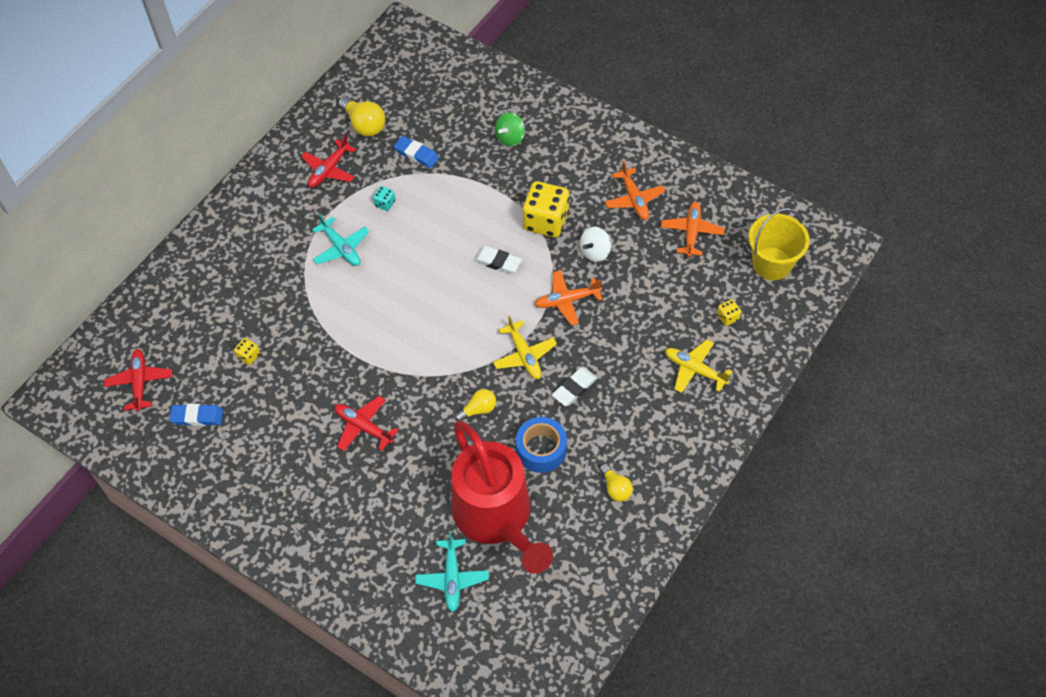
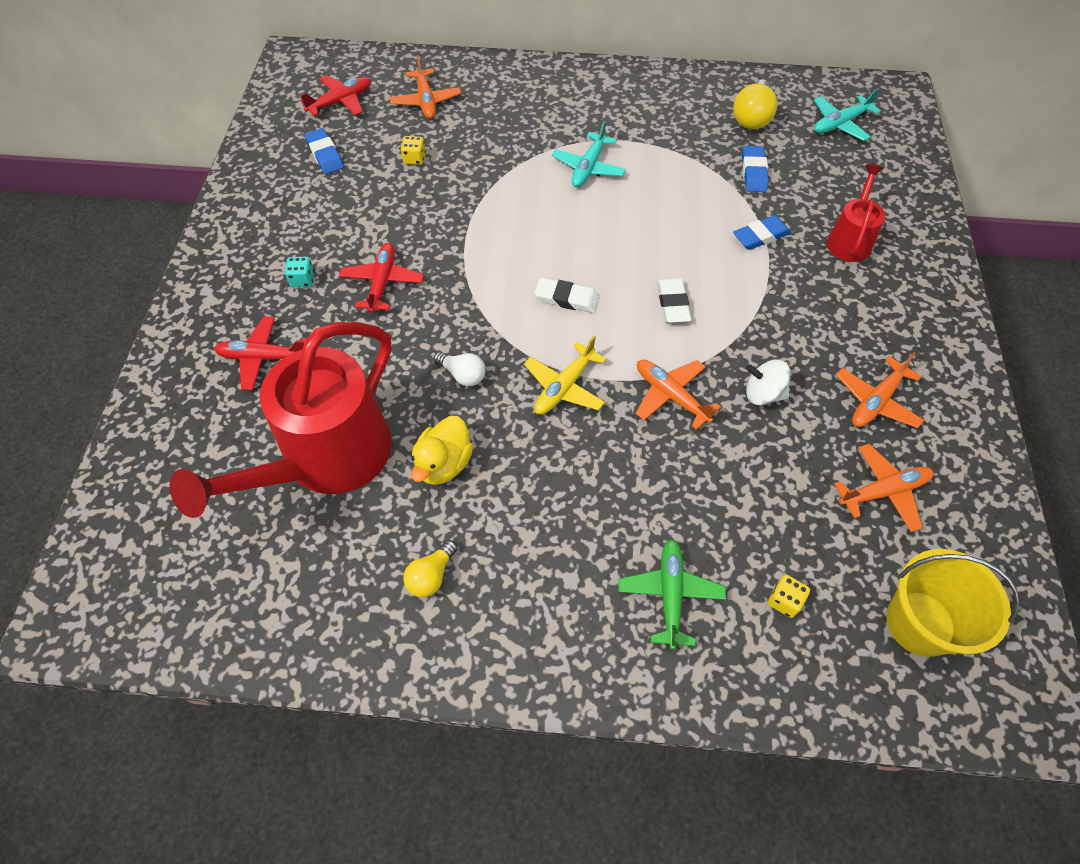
camera: 60 degrees right, 0 degrees up
red plane [301,134,356,188] -> red plane moved to [214,316,308,390]
turquoise dice [373,186,395,211] -> turquoise dice moved to [285,257,314,287]
turquoise plane [415,531,489,612] -> turquoise plane moved to [814,89,881,141]
yellow light bulb [455,389,496,421] -> white light bulb [433,352,485,386]
green spinning top [495,112,525,146] -> red watering can [827,164,885,262]
blue tape [516,417,567,473] -> yellow duck [411,416,473,485]
yellow dice [523,181,569,238] -> none
white eraser [552,367,597,406] -> white eraser moved to [535,278,600,313]
yellow plane [665,340,732,393] -> green plane [618,539,726,650]
none -> orange plane [389,56,461,119]
none -> blue eraser [733,215,791,250]

